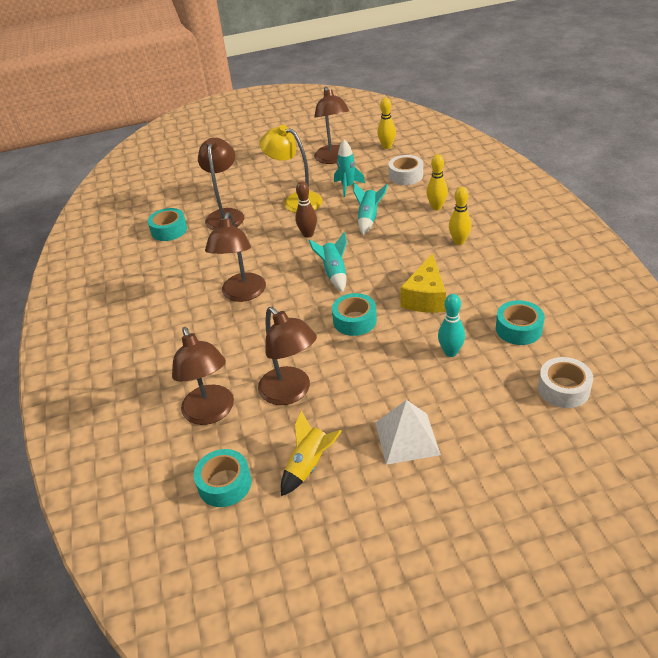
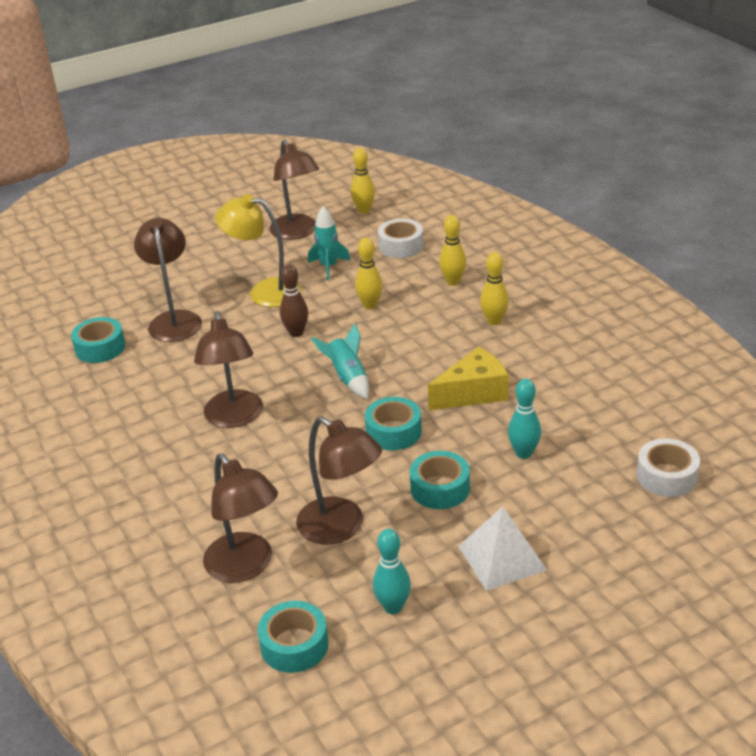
camera: 15 degrees left, 5 degrees down
yellow rocket [281,411,342,496] -> turquoise bowling pin [373,529,411,614]
turquoise rocket [353,182,388,235] -> yellow bowling pin [355,237,383,309]
yellow cheese [400,253,446,313] -> yellow cheese turned 120 degrees counterclockwise [428,347,509,410]
turquoise tape [496,300,545,345] -> turquoise tape moved to [410,451,470,509]

